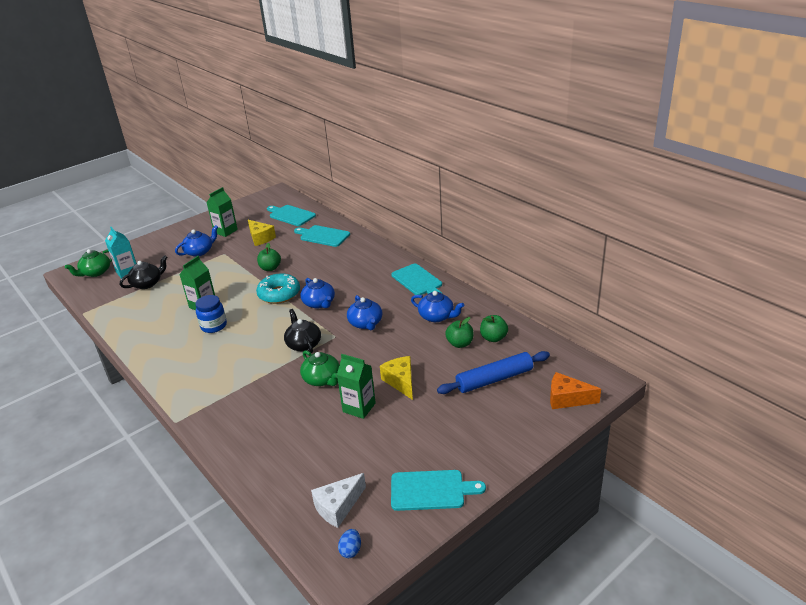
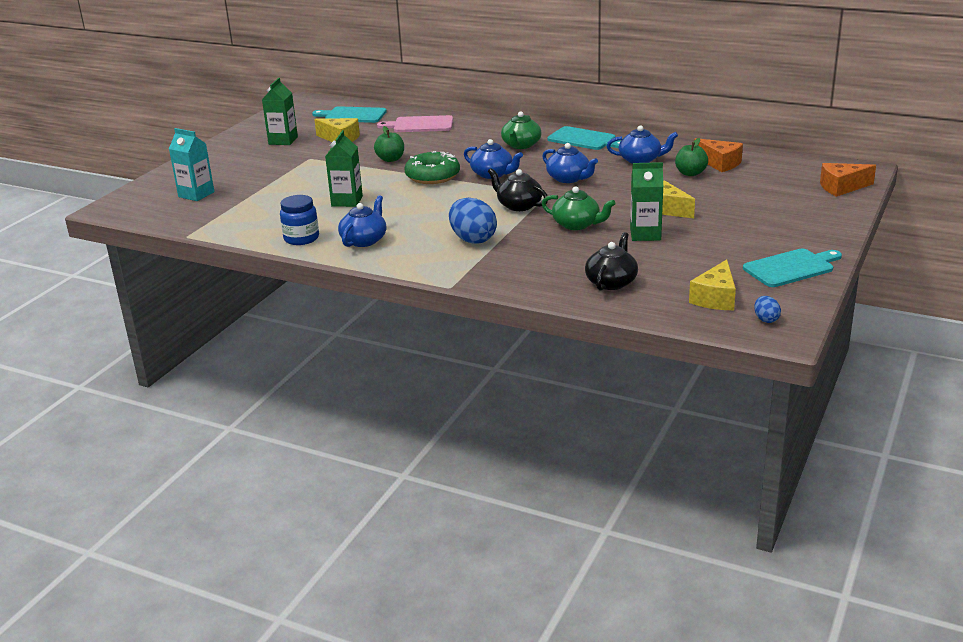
camera: 25 degrees left, 5 degrees down
green teapot [65,249,112,277] -> green teapot moved to [501,111,541,149]
black teapot [120,255,167,289] -> black teapot moved to [585,232,638,291]
blue teapot [175,225,218,257] -> blue teapot moved to [338,195,386,247]
blue jar [195,295,227,333] -> blue jar moved to [280,195,319,245]
turquoise donut [256,273,300,304] -> green donut [405,151,460,184]
turquoise cutting board [294,225,350,247] -> pink cutting board [377,115,453,132]
white cheese [311,473,366,528] -> yellow cheese [689,260,736,310]
blue rolling pin [437,351,550,394] -> none
green apple [480,315,508,342] -> orange cheese [694,138,743,172]
none -> blue egg [449,198,497,244]

